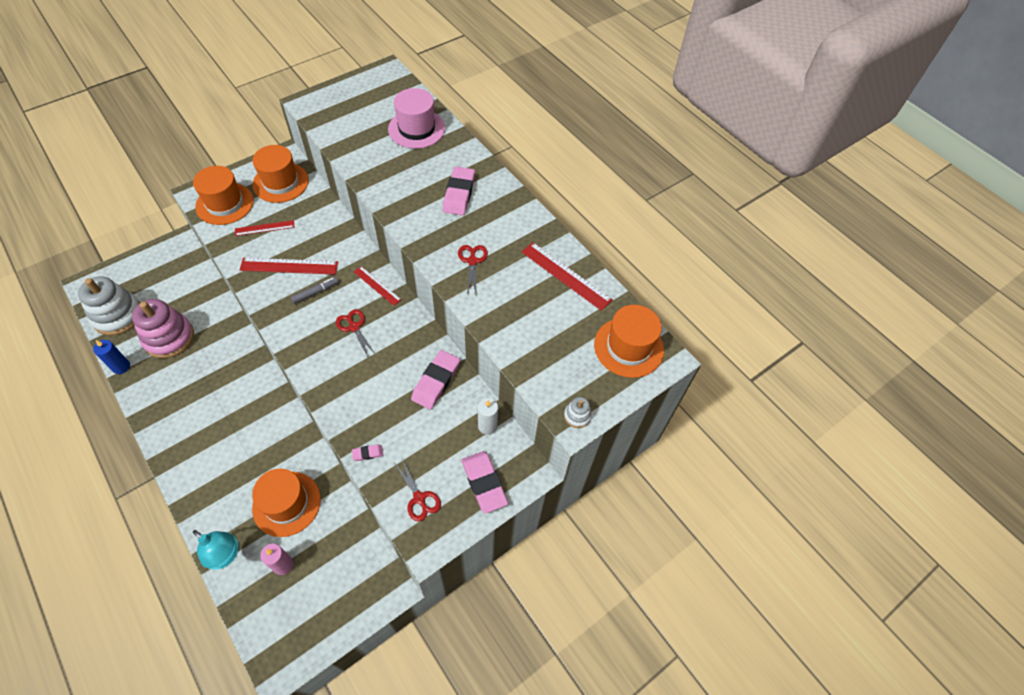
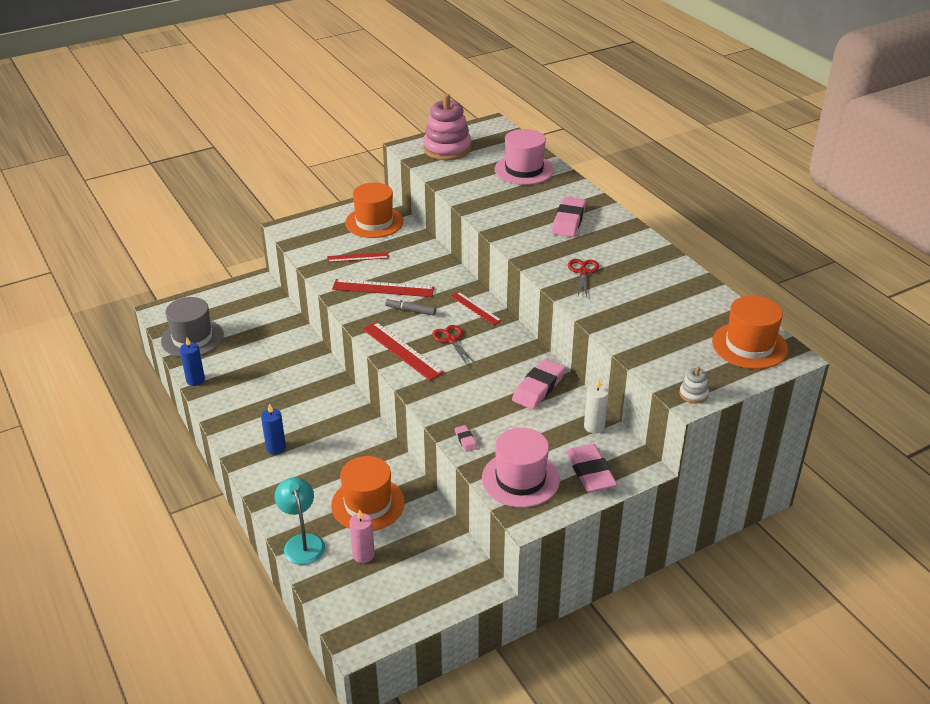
camera: 10 degrees right, 20 degrees down
white stacking toy [78,276,140,336] -> grey hat [161,297,224,357]
pink stacking toy [132,299,194,358] -> pink stacking toy moved to [423,94,471,160]
orange hat [193,166,254,225] -> none
turquoise lamp [193,530,239,570] -> turquoise lamp turned 150 degrees counterclockwise [274,477,325,565]
grey marker [291,277,339,304] -> grey marker turned 135 degrees counterclockwise [385,298,436,316]
pink eraser [352,444,383,461] -> pink eraser turned 75 degrees clockwise [455,425,477,452]
red scissors [394,459,441,521] -> pink hat [482,428,560,508]
red ruler [522,242,613,311] -> red ruler moved to [362,322,444,381]
none -> blue candle [261,403,286,455]

